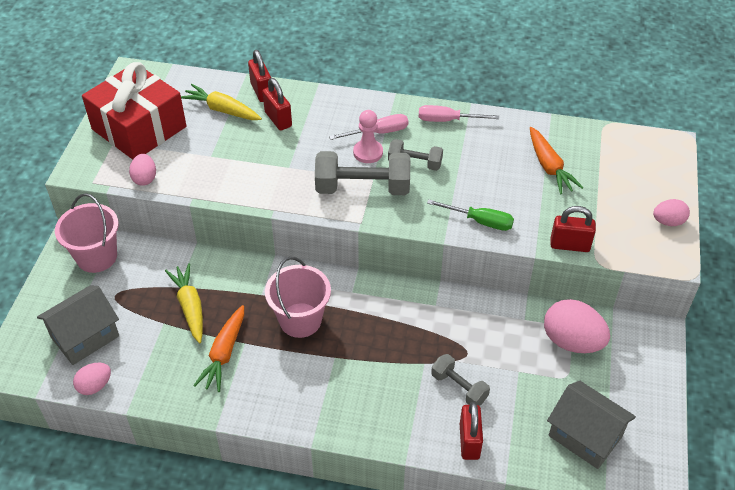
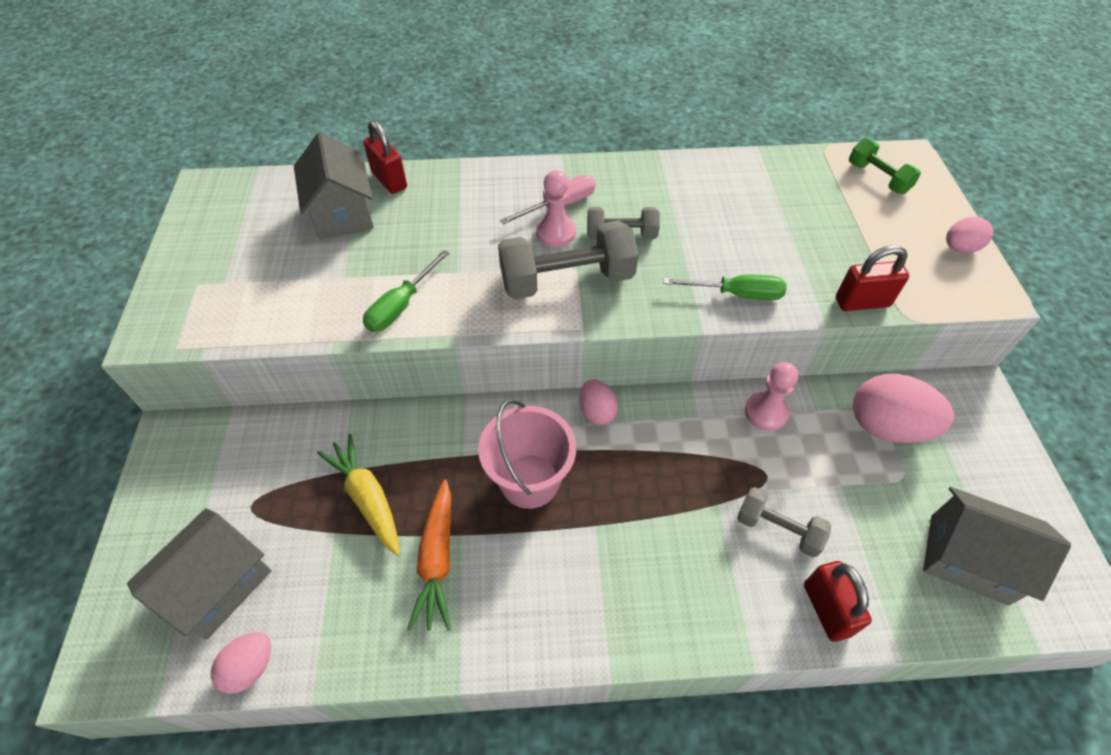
camera: 15 degrees left, 5 degrees up
pink bucket [55,193,119,273] -> none
red gift [82,62,186,160] -> none
pink egg [129,154,156,186] -> pink egg moved to [580,379,618,425]
yellow carrot [181,84,262,120] -> grey house [294,132,374,239]
red padlock [262,78,292,131] -> none
pink screwdriver [419,105,499,122] -> none
orange carrot [530,127,583,195] -> none
none -> green screwdriver [363,250,449,332]
none -> pink pawn [745,362,798,431]
none -> green dumbbell [849,138,921,194]

